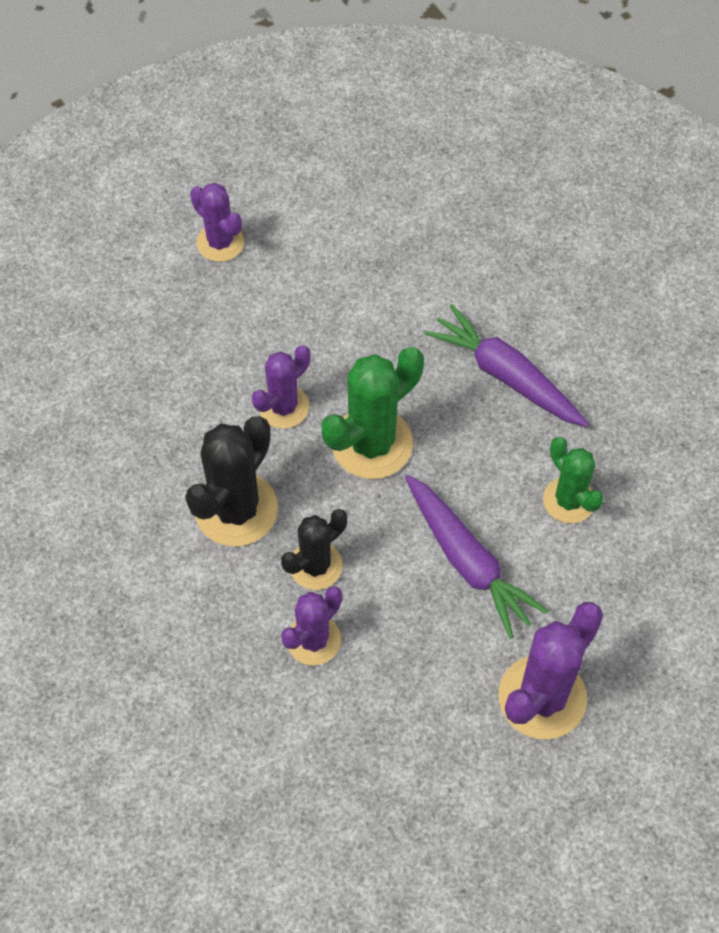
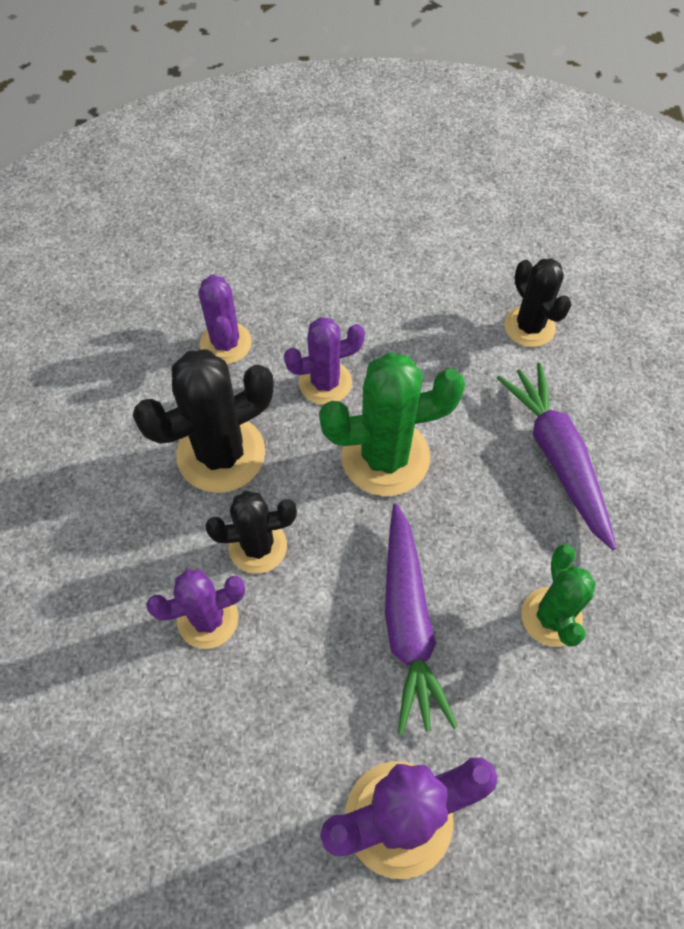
camera: 30 degrees right, 0 degrees up
purple cactus [190,183,244,262] -> purple cactus moved to [198,274,252,364]
none -> black cactus [504,258,572,347]

